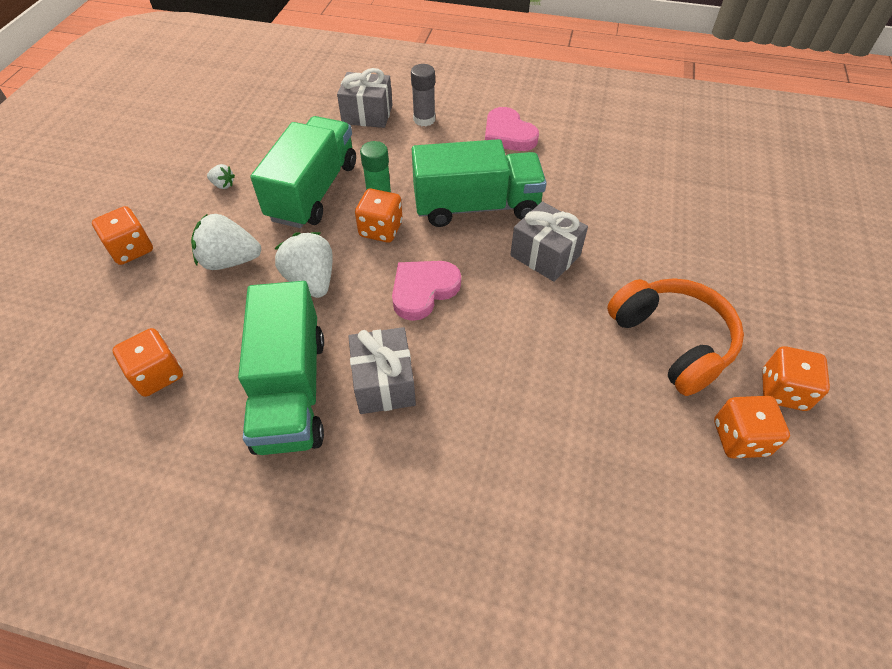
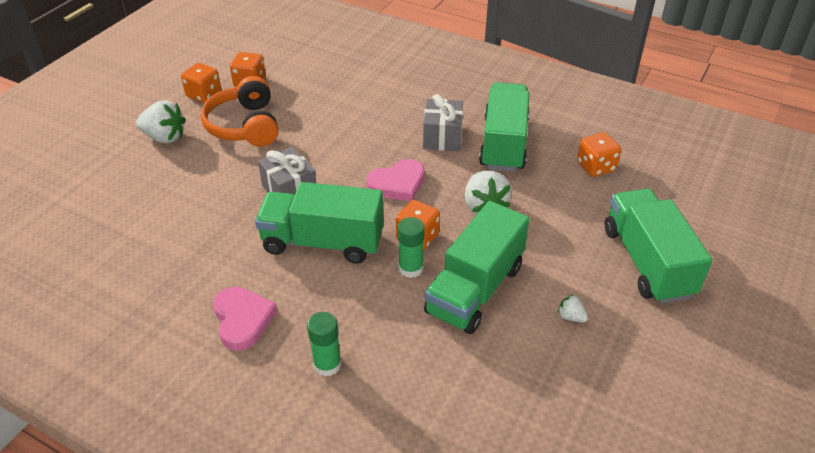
camera: 165 degrees left, 10 degrees down
orange dice [92,206,153,265] -> green truck [605,189,713,304]
white strawberry [191,213,261,270] -> white strawberry moved to [136,100,186,143]
grey gift [337,68,393,128] -> none
grey glue stick [411,64,435,126] -> green glue stick [307,312,341,377]

